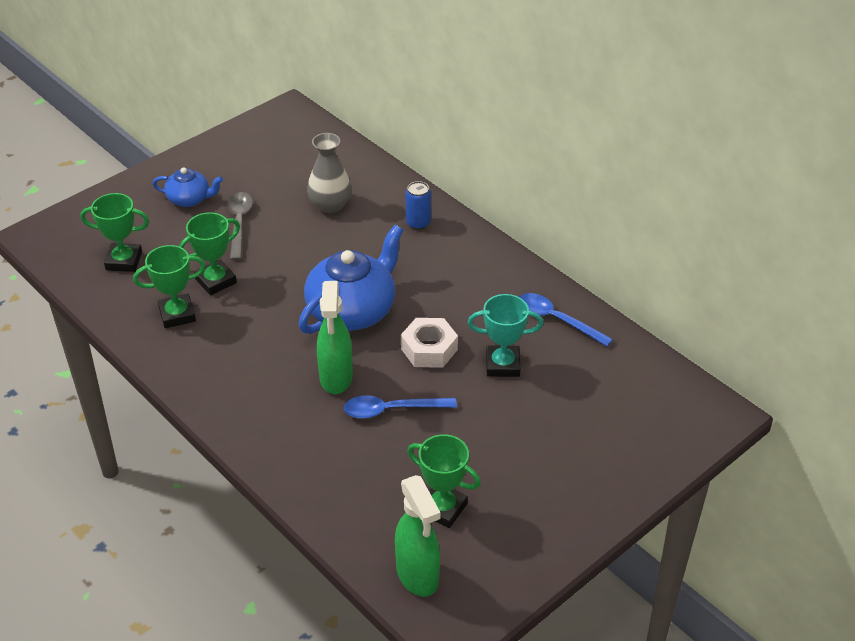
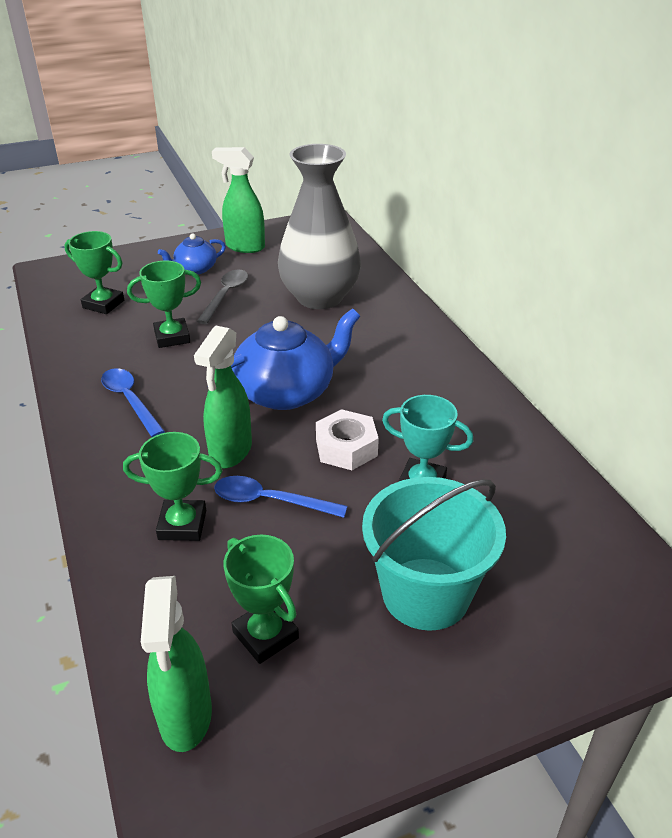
camera: 20 degrees right, 5 degrees down
green trophy [133,245,206,328] -> green trophy moved to [123,432,223,541]
blue teapot [152,167,223,207] -> blue teapot turned 120 degrees clockwise [158,233,226,274]
grey vase [307,133,352,213] -> grey vase [278,144,361,309], size x1.81
blue can [406,181,431,230] -> none
blue spoon [519,293,613,347] -> blue spoon moved to [101,368,165,437]
none -> green spray bottle [212,147,265,253]
none -> turquoise bucket [362,477,506,631]

